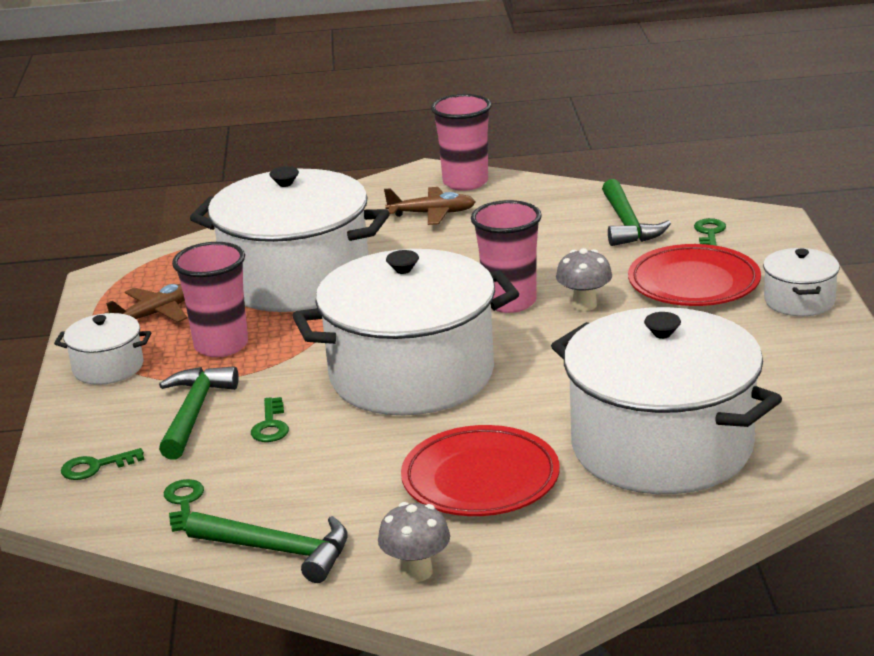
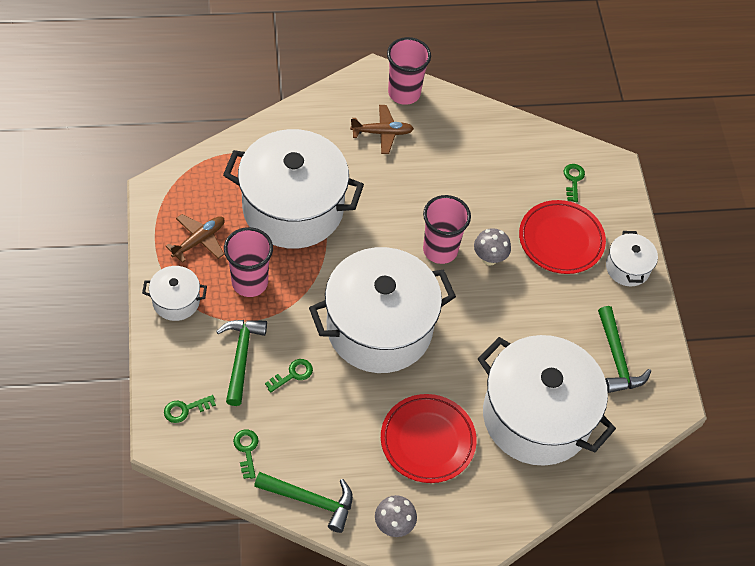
camera: 10 degrees left, 30 degrees up
green key [251,397,289,442] -> green key turned 120 degrees counterclockwise [265,359,313,393]
green hammer [602,179,671,246] -> green hammer moved to [598,306,651,393]

